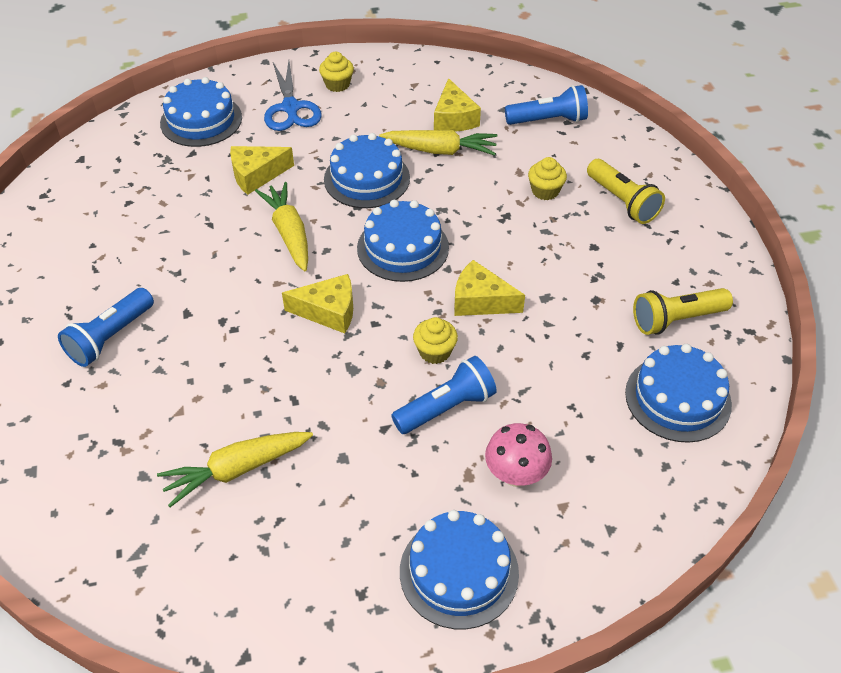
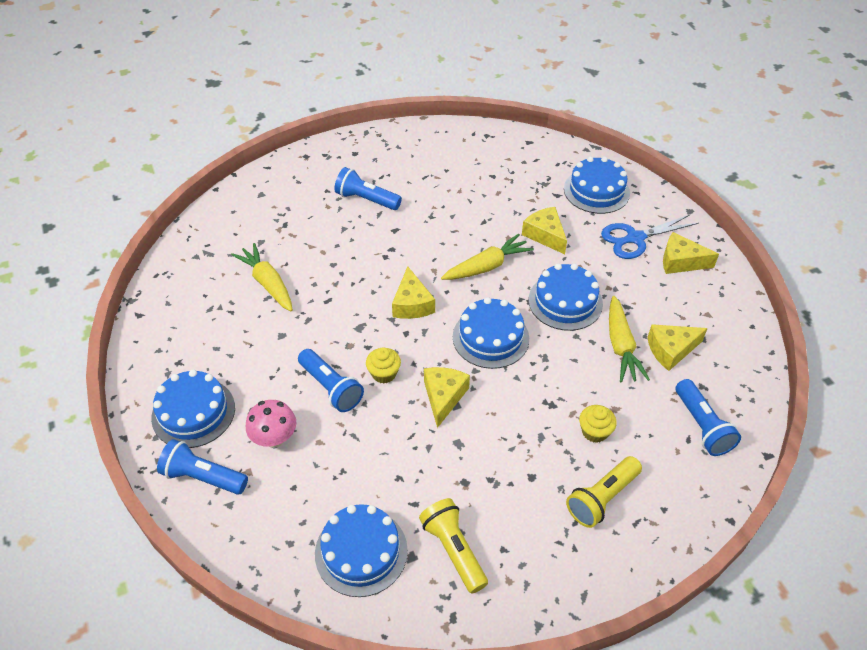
camera: 80 degrees right, 0 degrees up
yellow cupcake [319,52,354,92] -> yellow cheese [663,232,719,274]
none -> blue flashlight [157,439,248,495]

